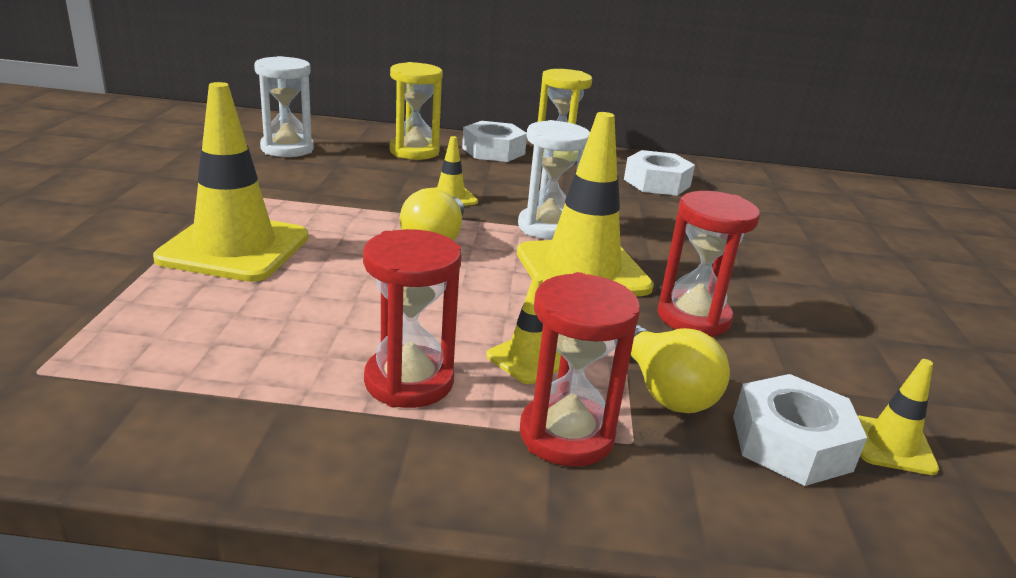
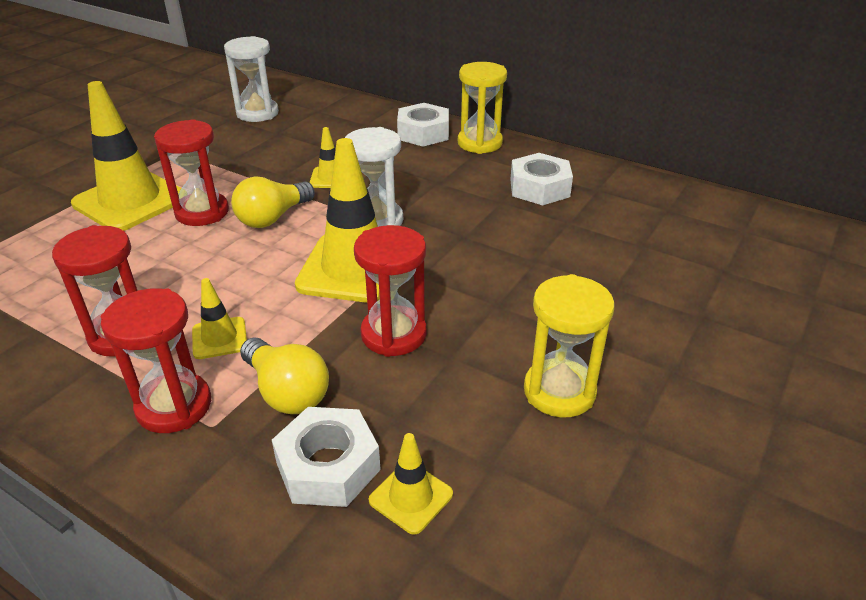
camera: 30 degrees right, 10 degrees up
yellow hourglass [389,62,443,160] -> yellow hourglass moved to [524,274,615,417]
yellow light bulb [630,325,730,413] -> yellow light bulb turned 45 degrees counterclockwise [240,337,329,414]
none -> red hourglass [154,119,229,226]

